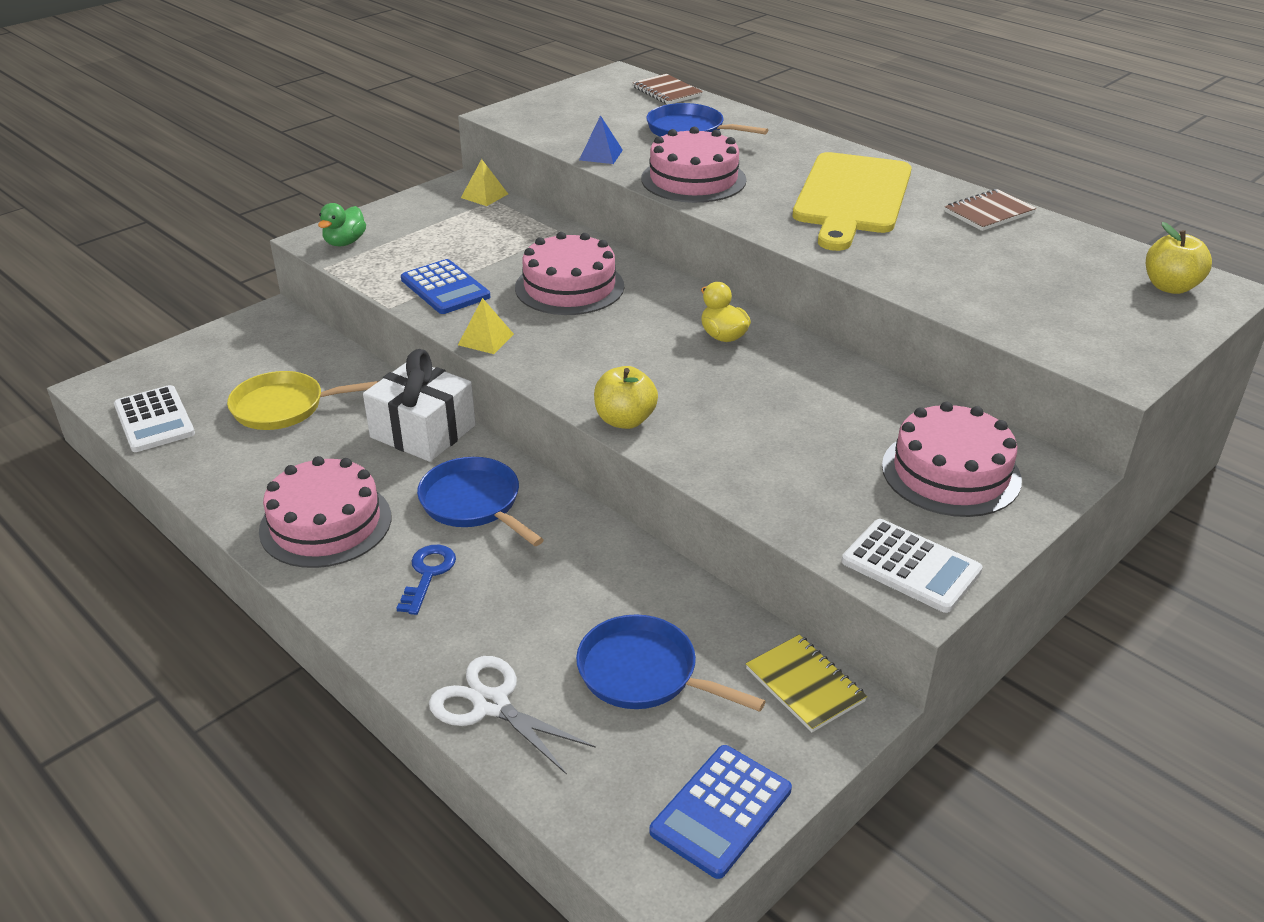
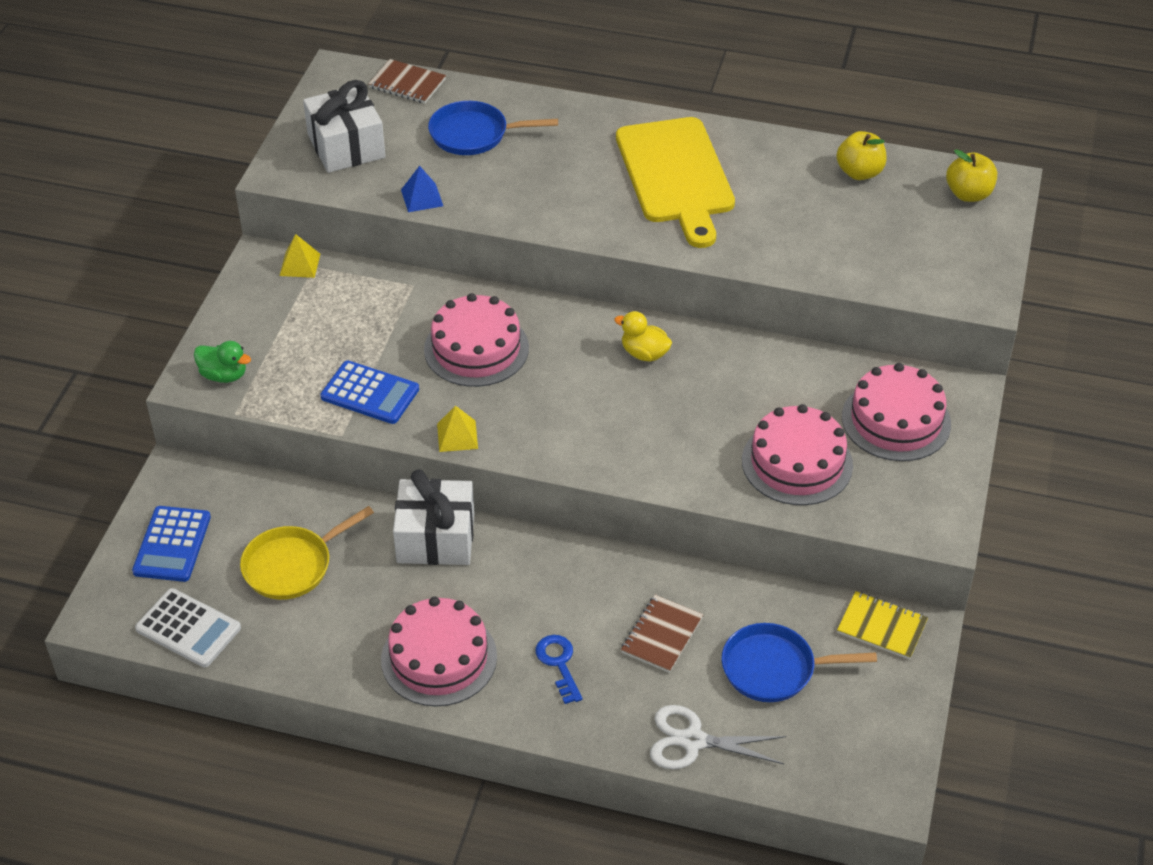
camera: 30 degrees left, 10 degrees up
green duck [318,203,366,246] -> green duck turned 60 degrees counterclockwise [194,341,251,383]
blue pan [417,457,544,546] -> none
yellow apple [594,366,658,429] -> yellow apple moved to [837,131,887,180]
pink cake [641,127,747,203] -> pink cake moved to [742,404,853,505]
blue calculator [650,745,792,879] -> blue calculator moved to [132,506,211,582]
white calculator [842,519,983,613] -> none
brown notebook [945,189,1037,231] -> brown notebook moved to [621,595,703,673]
none -> white gift [303,80,386,173]

